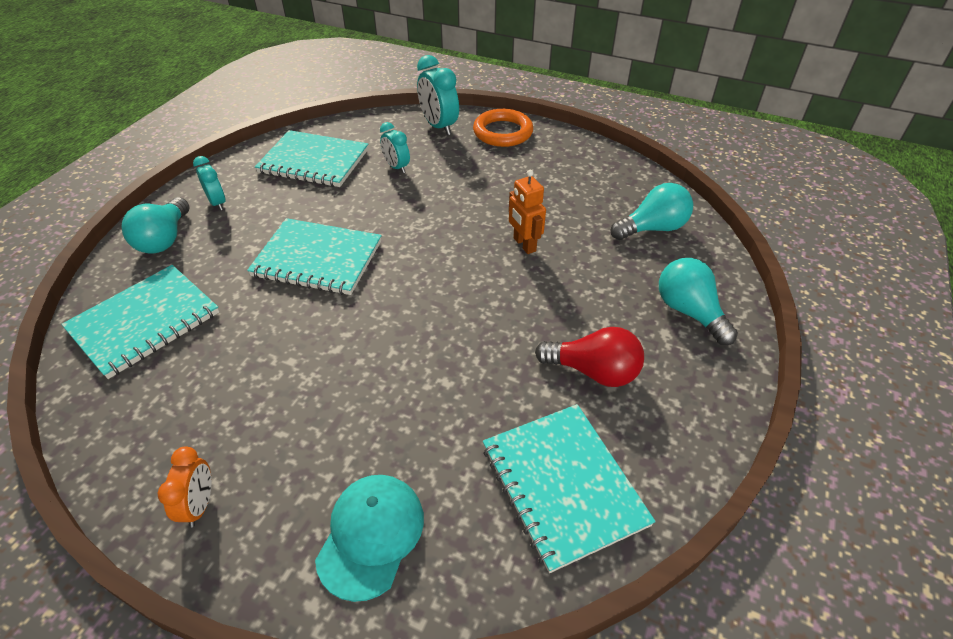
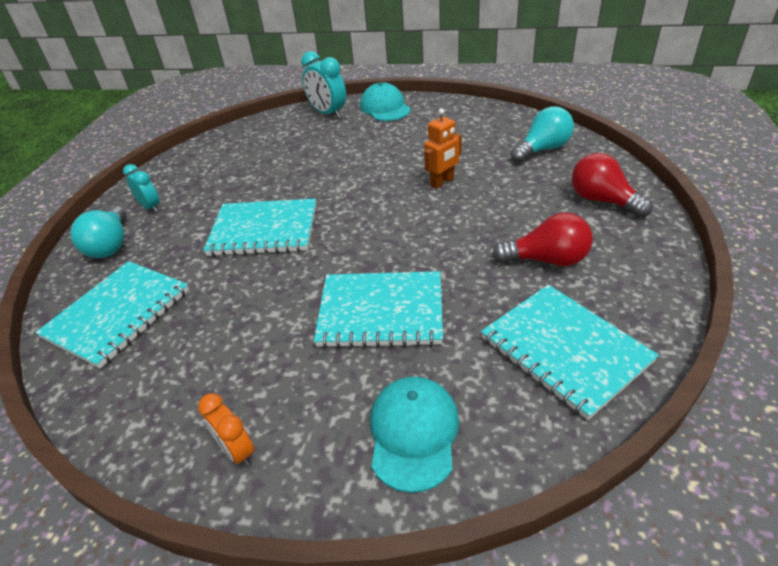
camera: 10 degrees left, 5 degrees down
orange clock [158,446,211,527] -> orange clock turned 150 degrees clockwise [198,393,254,467]
turquoise notebook [255,130,368,187] -> turquoise notebook moved to [314,271,443,348]
turquoise clock [380,122,410,173] -> none
orange ring [473,109,533,147] -> turquoise cap [360,83,411,121]
orange robot [509,170,546,254] -> orange robot turned 90 degrees counterclockwise [424,108,462,189]
turquoise light bulb [659,258,738,345] -> red light bulb [572,153,653,217]

